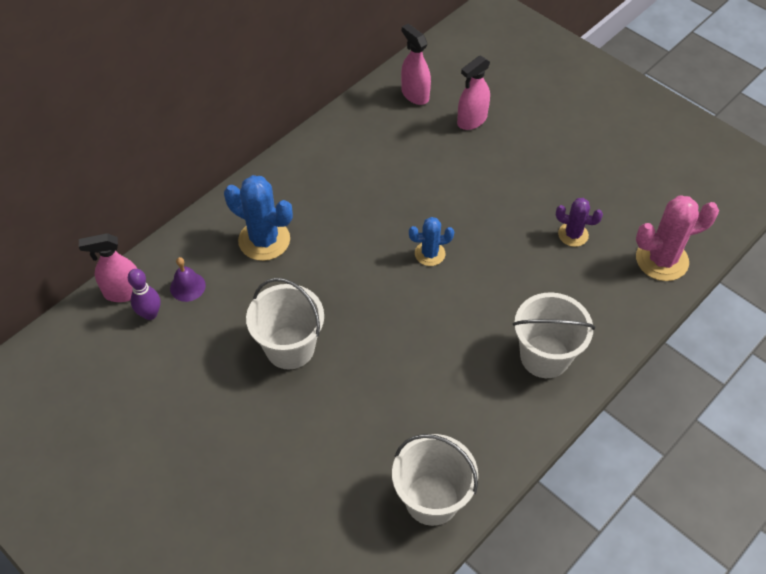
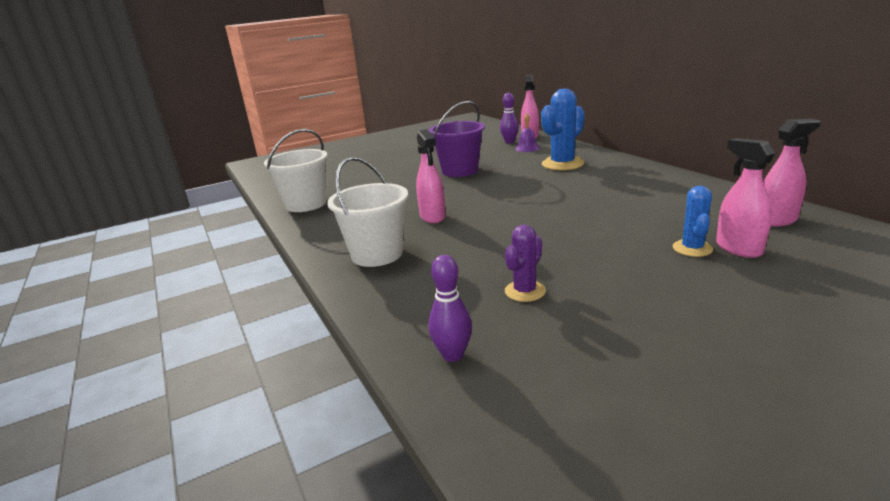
camera: 110 degrees right, 30 degrees down
white bucket [246,278,324,369] -> purple bucket [429,101,485,177]
blue cactus [409,217,454,266] -> blue cactus moved to [673,186,713,257]
pink cactus [636,195,719,281] -> purple bowling pin [428,255,472,362]
none -> pink spray bottle [416,129,446,223]

